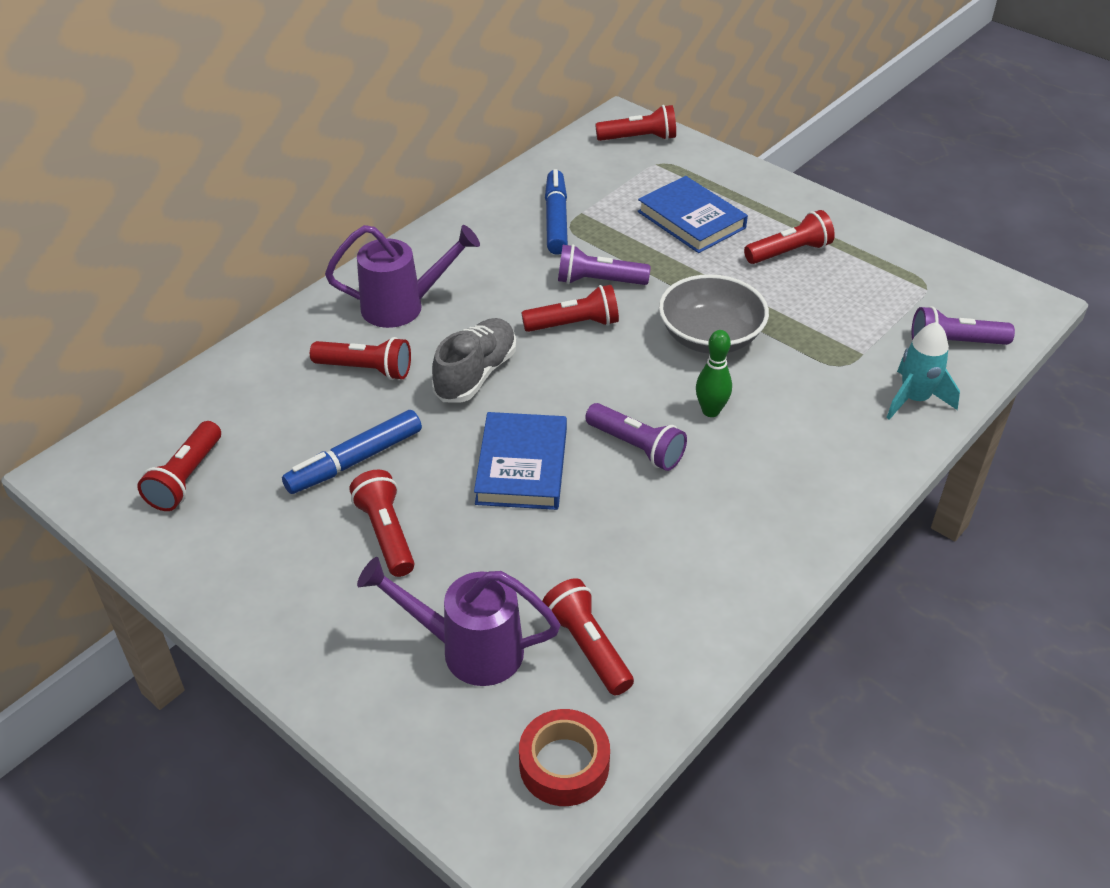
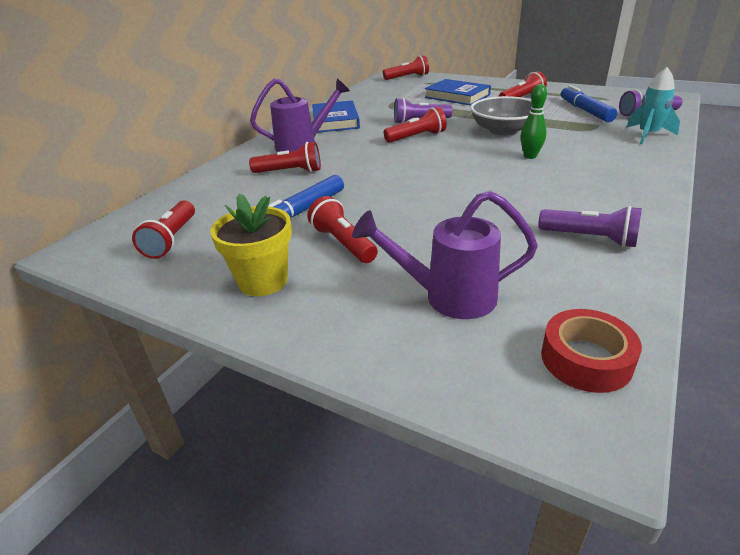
camera: 10 degrees left, 10 degrees down
grey shoe [432,318,516,403] -> none
blue book [474,412,567,510] -> blue book moved to [312,101,360,133]
red flashlight [542,578,634,696] -> none
blue marker [545,169,568,255] -> blue marker moved to [561,85,617,122]
purple flashlight [585,403,687,471] -> purple flashlight moved to [538,206,642,247]
none -> yellow flower pot [210,193,292,296]

